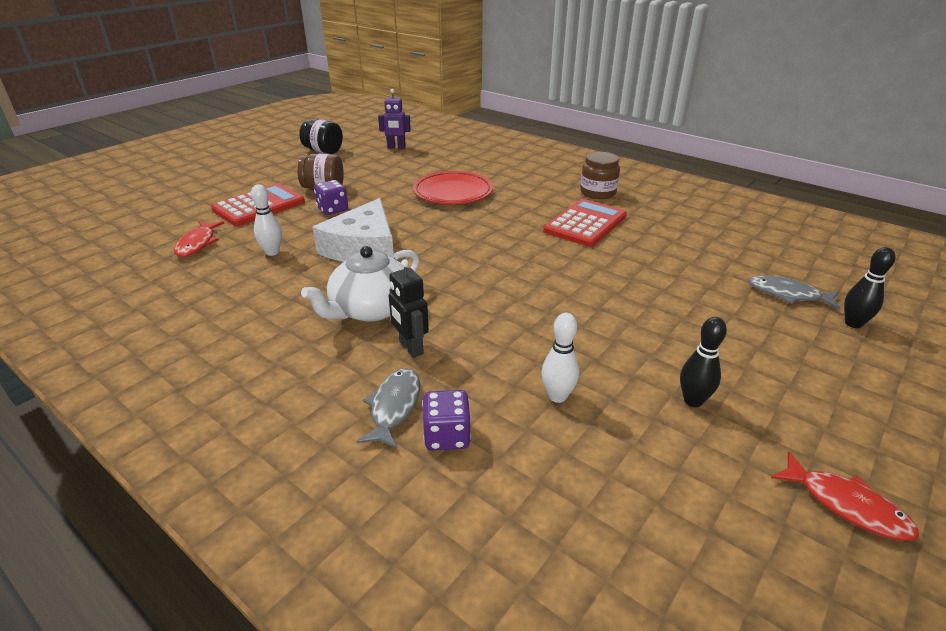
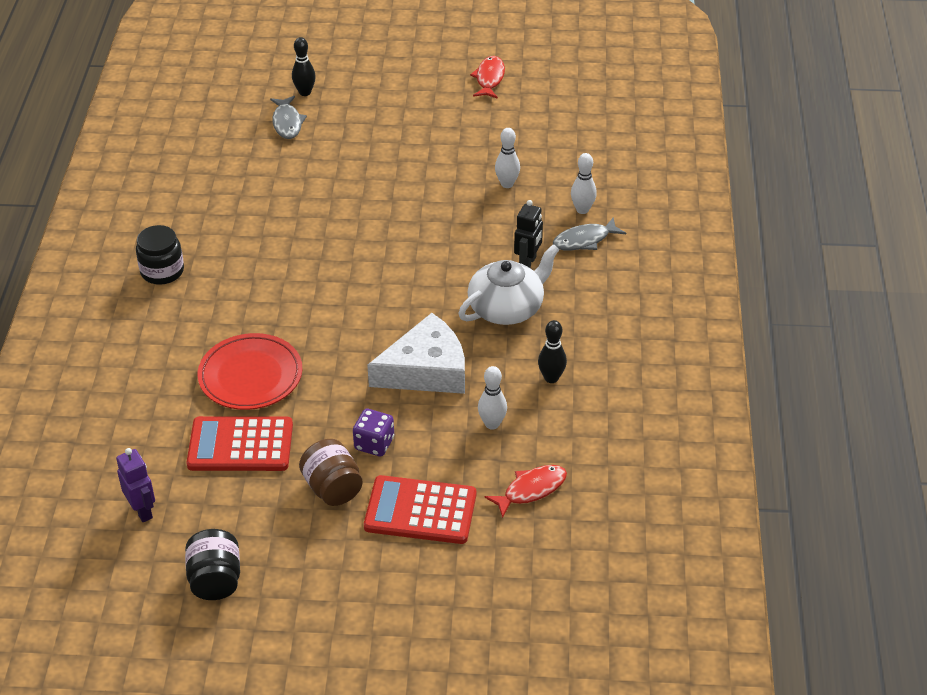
camera: 125 degrees left, 10 degrees up
white teapot [301,246,419,322] -> white teapot turned 45 degrees counterclockwise [459,244,559,325]
purple dice [422,390,471,451] -> white bowling pin [571,153,597,214]
red calculator [543,199,627,247] -> red calculator moved to [186,416,293,471]
brown jar [580,152,620,199] -> black jar [136,225,184,285]
black bowling pin [680,317,727,407] -> black bowling pin moved to [538,320,567,383]

